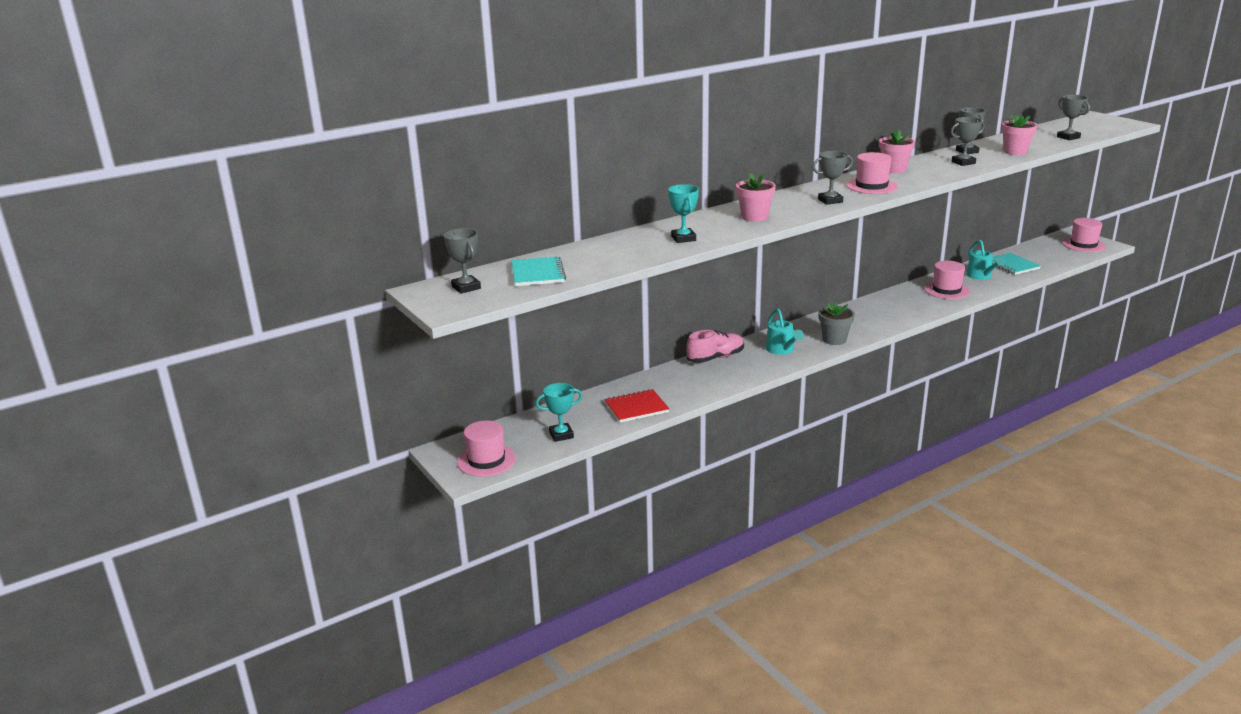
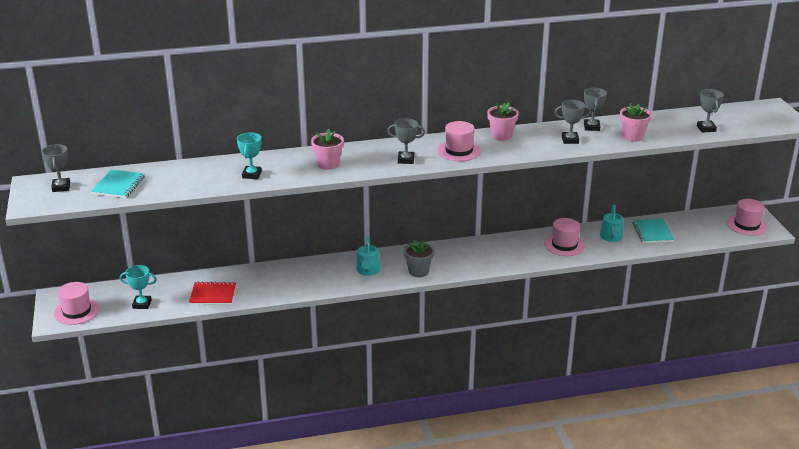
camera: 20 degrees right, 5 degrees up
pink shoe [686,330,744,363] -> none

